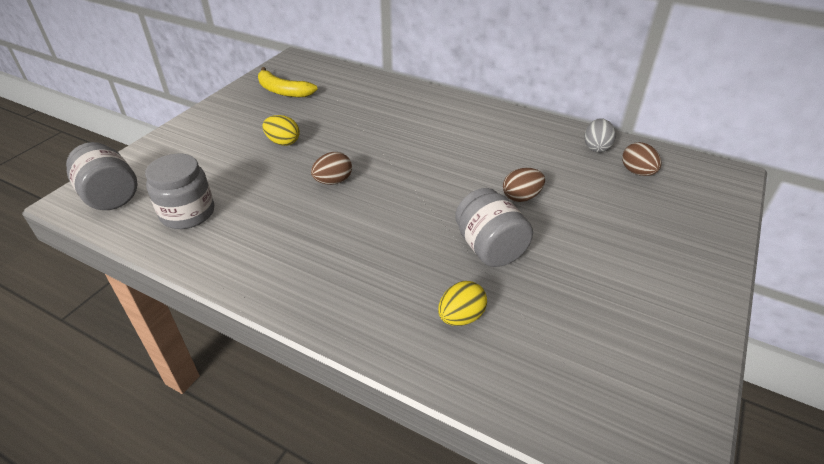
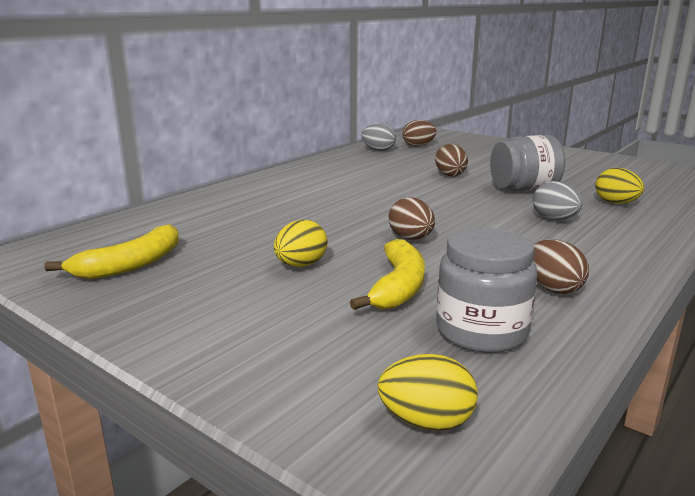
camera: 80 degrees left, 20 degrees down
grey jar [66,142,138,210] -> yellow egg [378,354,478,431]
none -> yellow banana [350,239,425,310]
none -> grey egg [533,181,583,220]
none -> brown egg [533,239,589,294]

